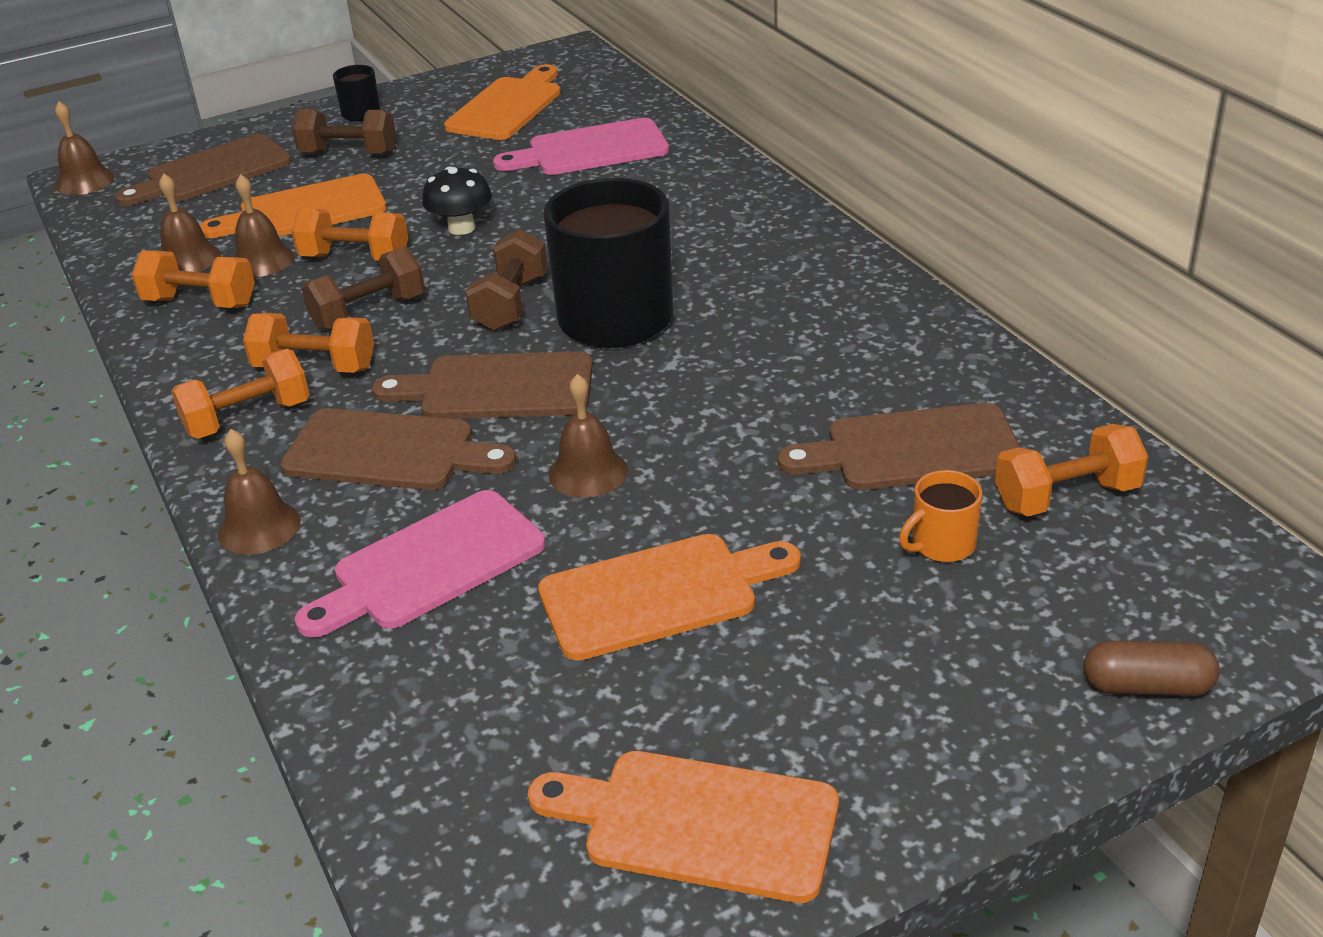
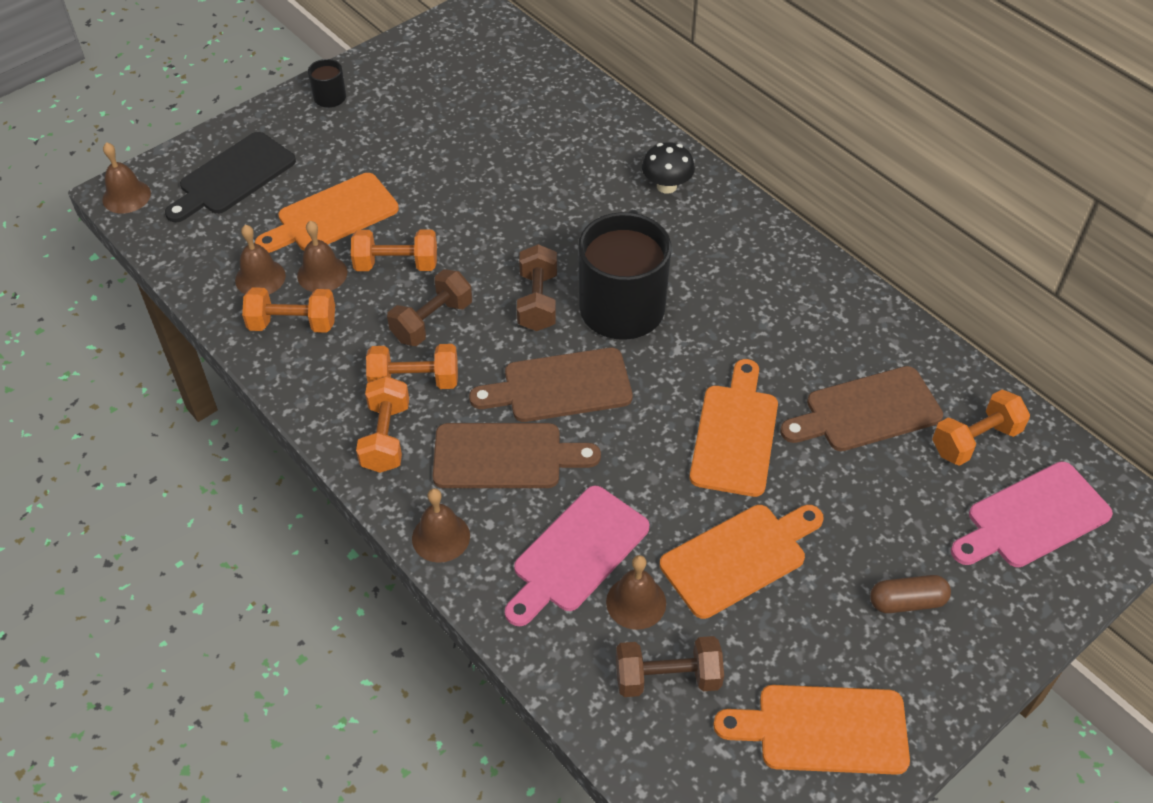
camera: 15 degrees left, 15 degrees up
brown cutting board [115,134,292,206] -> black cutting board [165,132,296,222]
orange dumbbell [171,349,310,439] -> orange dumbbell turned 45 degrees counterclockwise [356,376,409,473]
brown dumbbell [292,109,396,155] -> brown dumbbell moved to [616,636,724,697]
black mushroom [422,166,492,235] -> black mushroom moved to [642,142,695,194]
orange cutting board [444,64,561,140] -> orange cutting board moved to [690,359,778,497]
pink cutting board [493,118,669,175] -> pink cutting board moved to [951,462,1113,567]
brown bell [549,374,628,498] -> brown bell moved to [606,555,666,630]
orange mug [899,470,982,562] -> none
brown capsule [1084,641,1220,696] -> brown capsule moved to [870,575,951,613]

